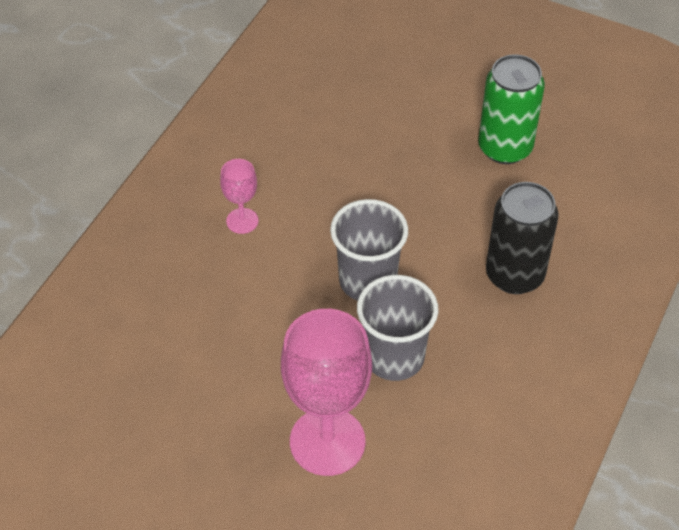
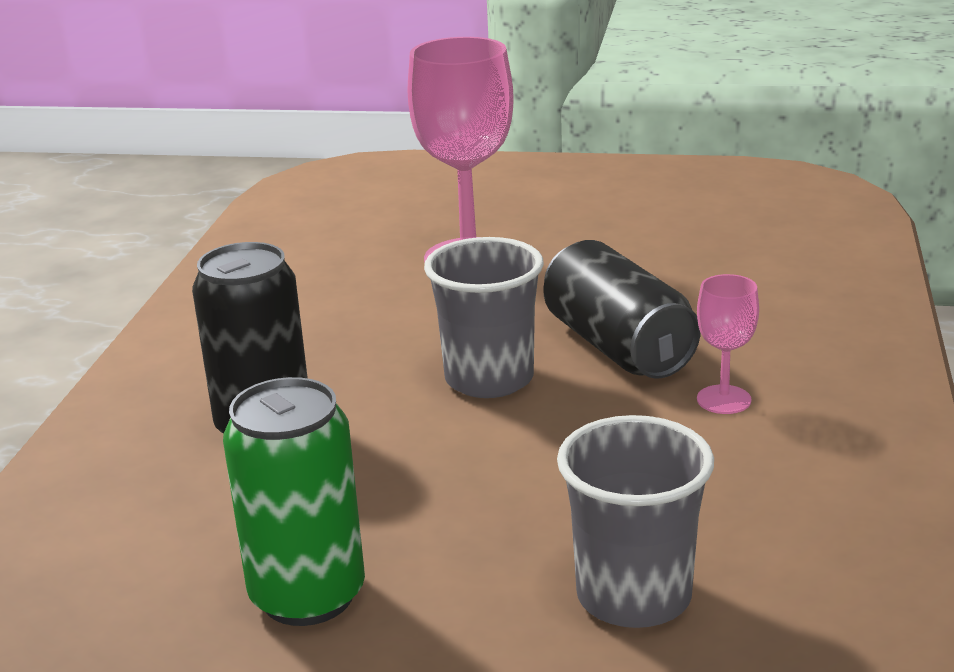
camera: 165 degrees right, 25 degrees down
grey cup [357,275,438,381] -> grey cup moved to [557,415,714,628]
none -> black can [543,240,701,379]

